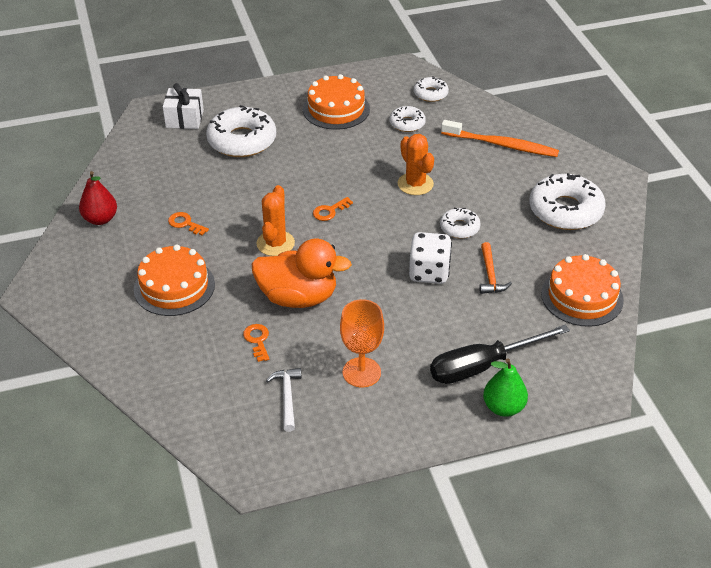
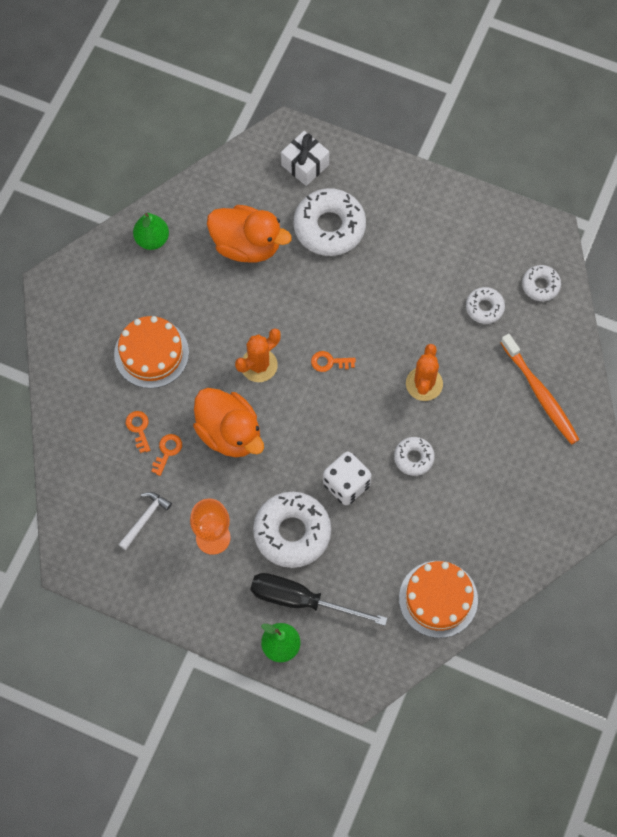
camera: 40 degrees right, 25 degrees up
red pear [79,171,117,225] -> green pear [133,213,169,250]
orange key [168,212,209,235] -> orange key moved to [126,411,150,453]
orange cake [303,74,370,130] -> none
orange hammer [479,242,512,294] -> none
white donut [529,173,606,230] -> white donut moved to [253,492,331,568]
none -> orange duck [207,205,292,262]

